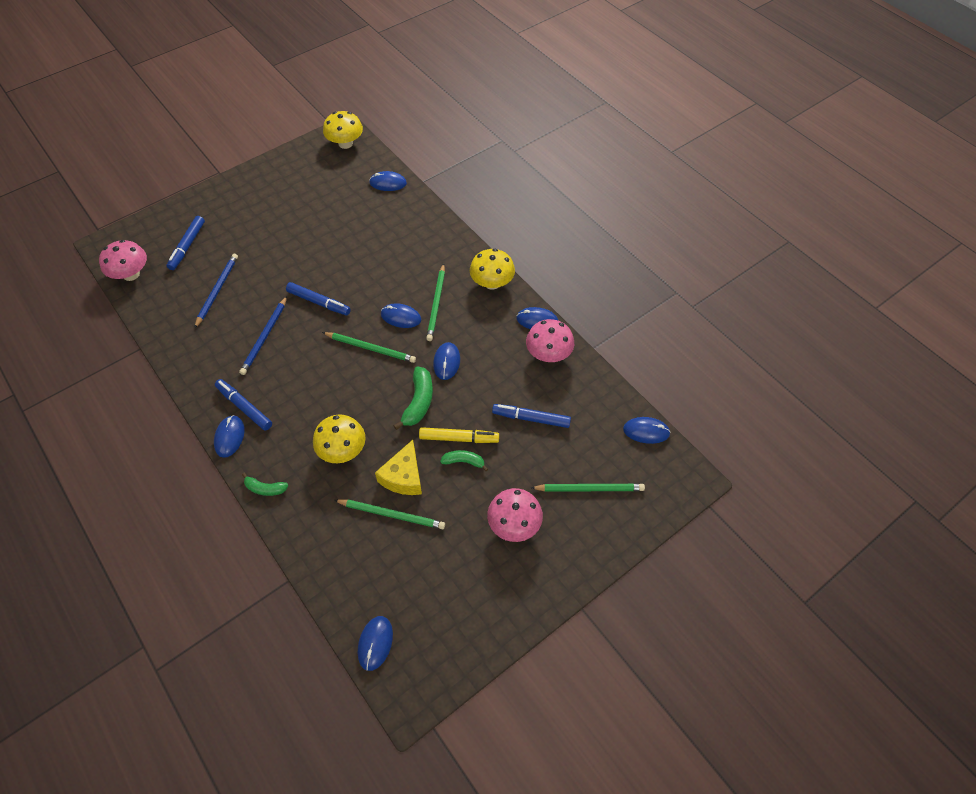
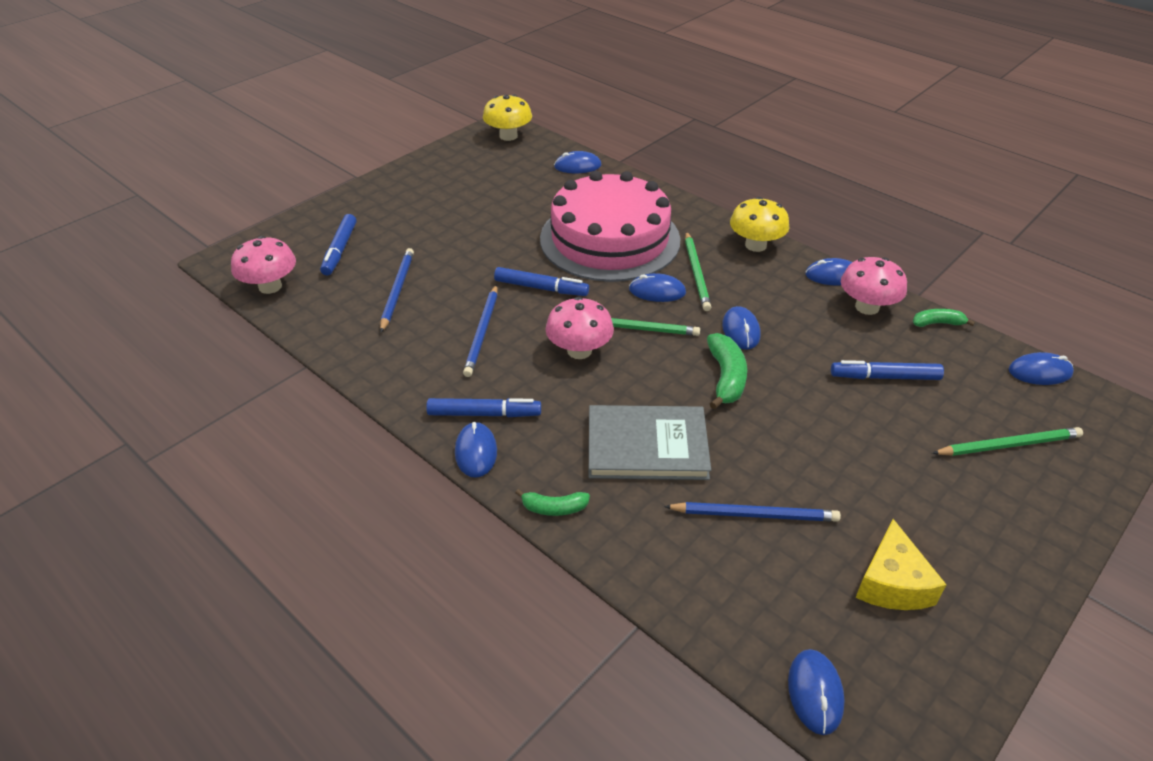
camera: 10 degrees left, 15 degrees down
blue marker [215,379,272,431] -> blue marker turned 150 degrees clockwise [426,398,541,417]
yellow mushroom [313,415,366,463] -> grey book [589,405,711,480]
green pencil [334,499,445,529] -> blue pencil [664,502,841,522]
yellow cheese [375,440,422,495] -> yellow cheese moved to [855,519,946,610]
yellow marker [419,427,499,443] -> none
green banana [440,450,488,471] -> green banana moved to [913,309,975,327]
pink mushroom [487,488,543,542] -> pink mushroom moved to [545,297,614,359]
none -> pink cake [540,171,680,282]

